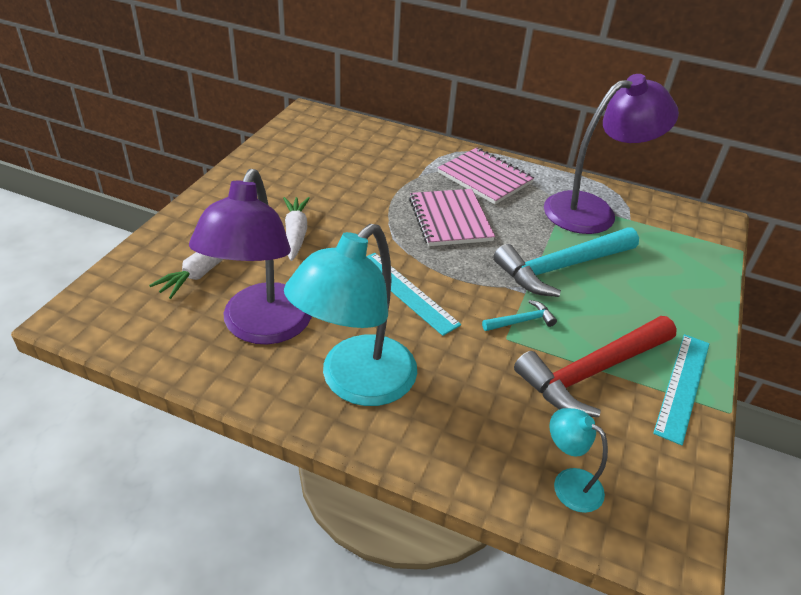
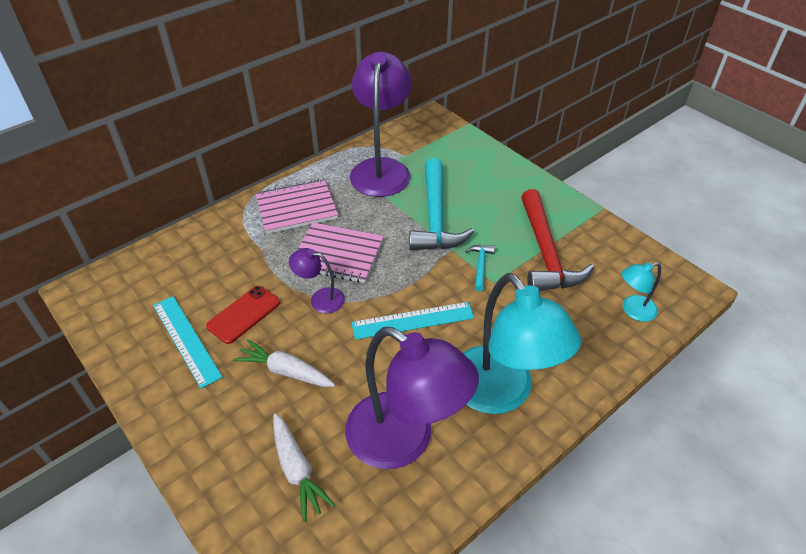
camera: 60 degrees left, 5 degrees up
turquoise ruler [653,334,709,446] -> turquoise ruler moved to [153,296,223,389]
none -> red phone [206,286,280,344]
none -> purple lamp [289,248,345,313]

